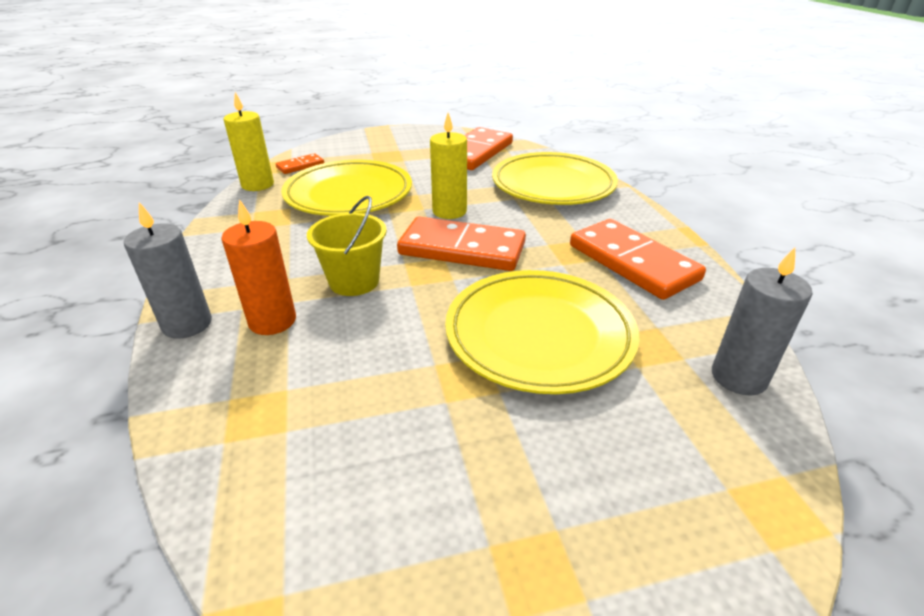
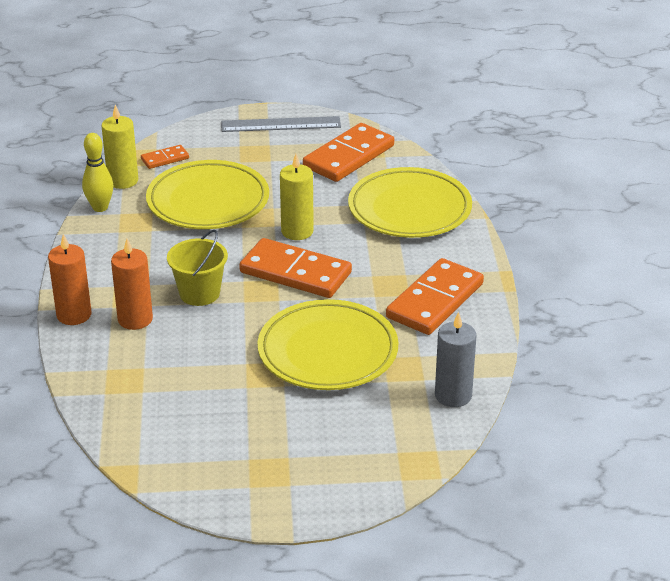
camera: 10 degrees right, 0 degrees up
grey candle [124,202,212,339] -> orange candle [48,234,92,325]
orange domino [570,219,706,300] -> orange domino turned 60 degrees clockwise [386,258,484,335]
none -> yellow bowling pin [82,133,113,212]
none -> grey ruler [221,116,341,132]

